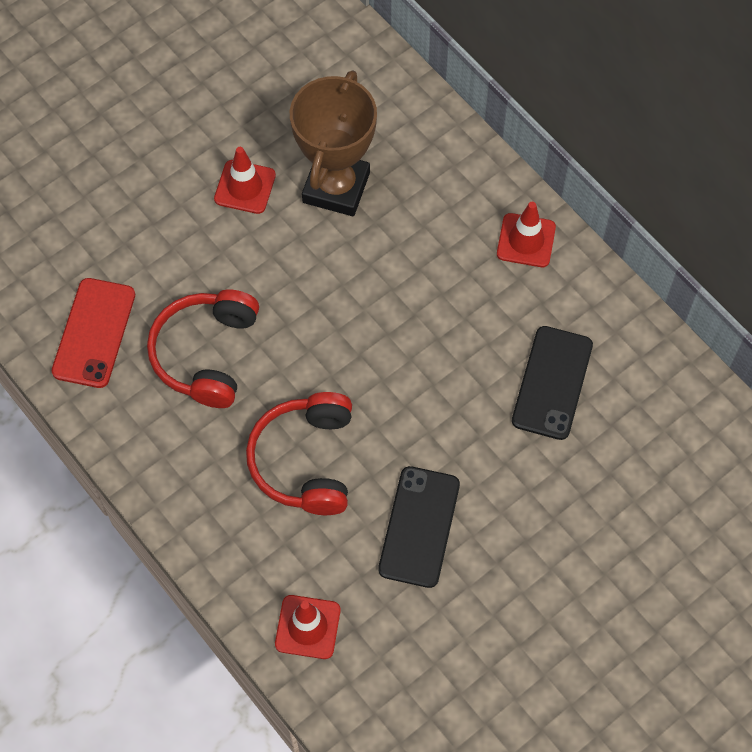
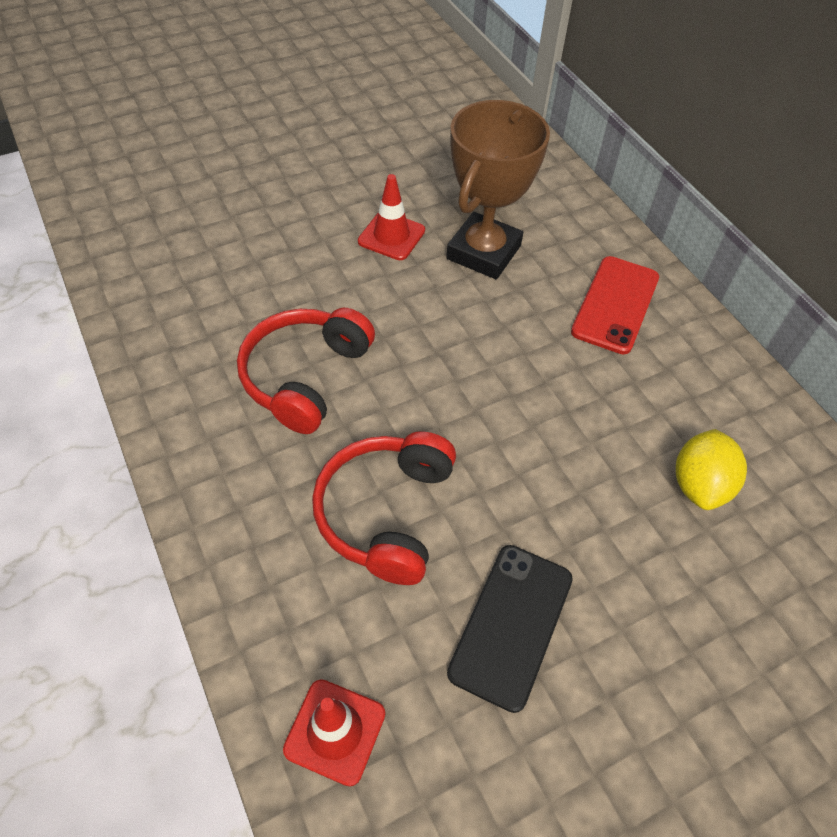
camera: 10 degrees right, 10 degrees down
red phone [52,278,135,388] -> red phone moved to [571,256,659,354]
red traffic cone [497,202,556,267] -> none
black phone [512,326,593,440] -> yellow lemon [676,429,747,510]

